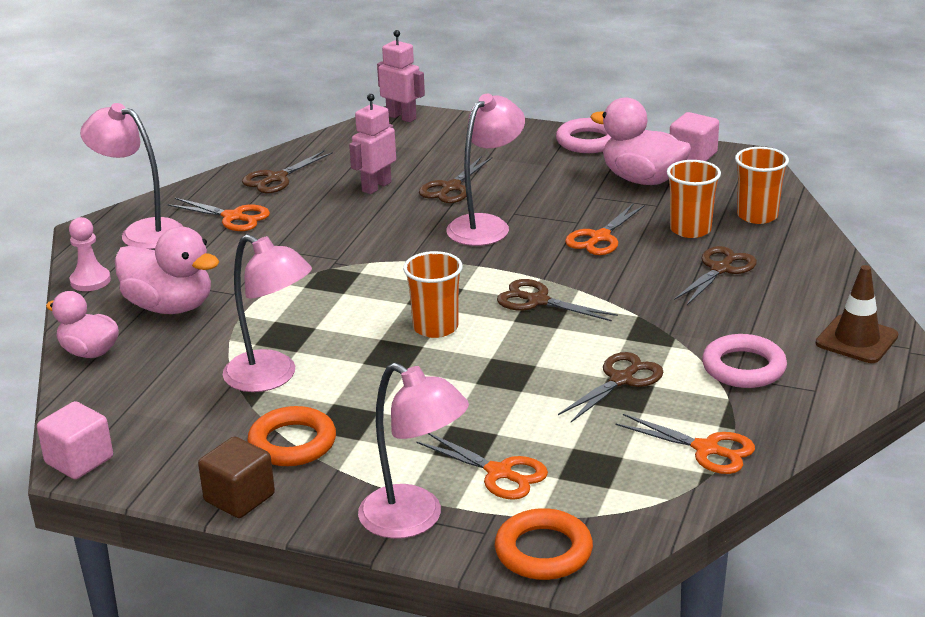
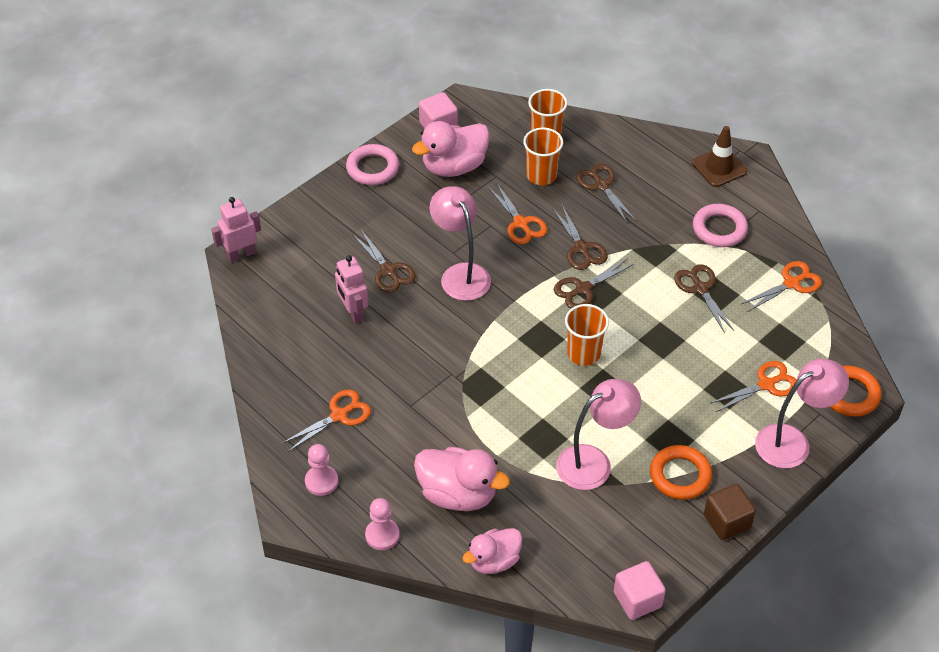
camera: 65 degrees left, 20 degrees up
pink lamp [80,103,183,249] -> pink pawn [305,444,338,496]
pink duck [115,227,219,314] -> pink duck turned 60 degrees clockwise [414,447,510,511]
brown scissors [242,151,333,193] -> brown scissors moved to [553,205,608,270]

